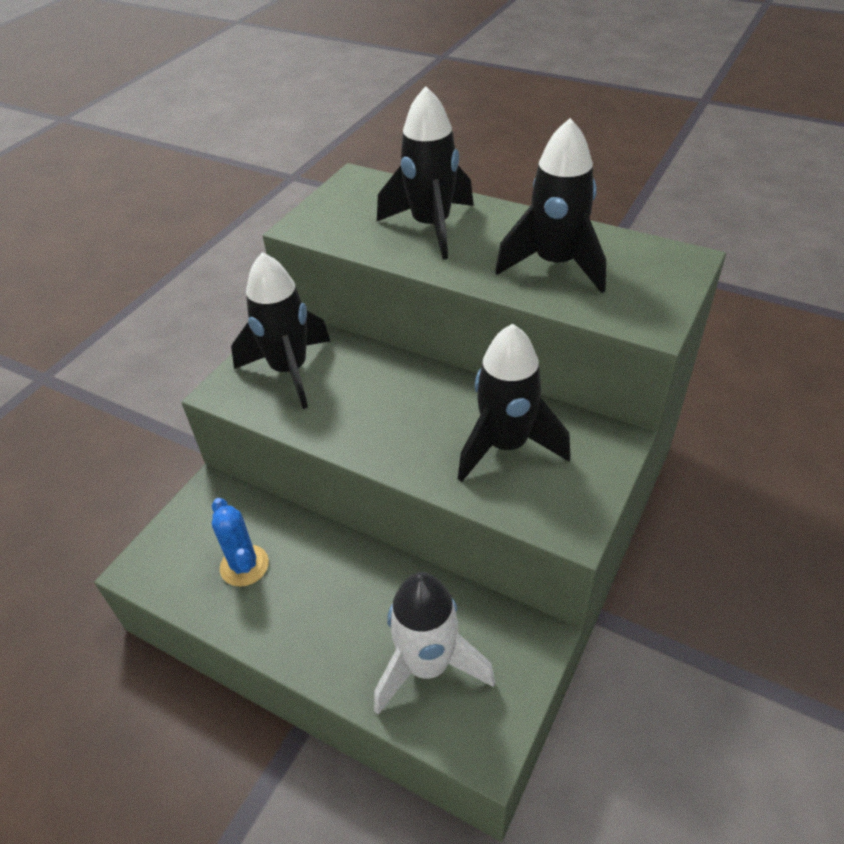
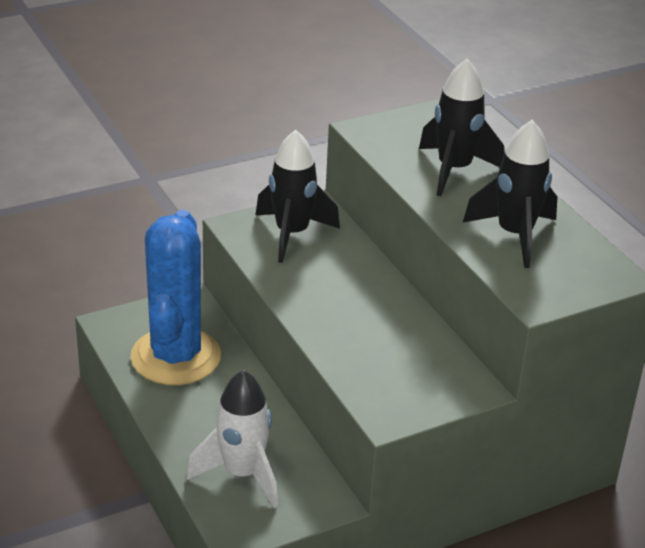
camera: 30 degrees right, 10 degrees down
blue cactus [212,498,269,587] -> blue cactus [130,210,221,385], size x2.21
black rocket [458,324,571,482] -> none

